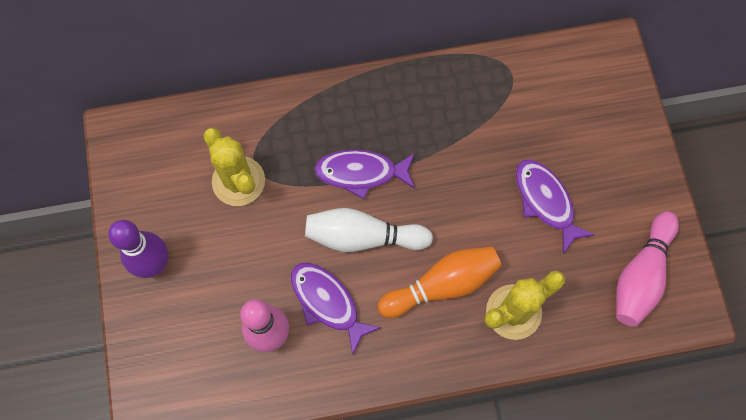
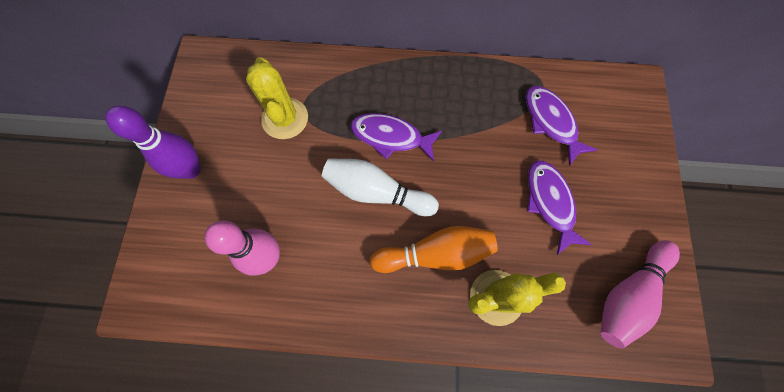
camera: 15 degrees right, 0 degrees up
purple fish [291,263,381,355] -> purple fish moved to [526,86,597,166]

